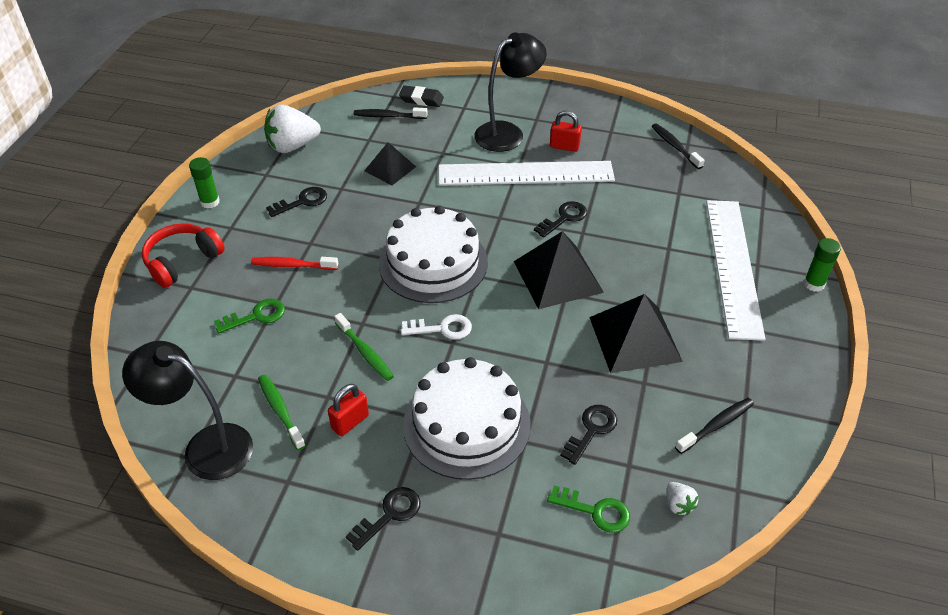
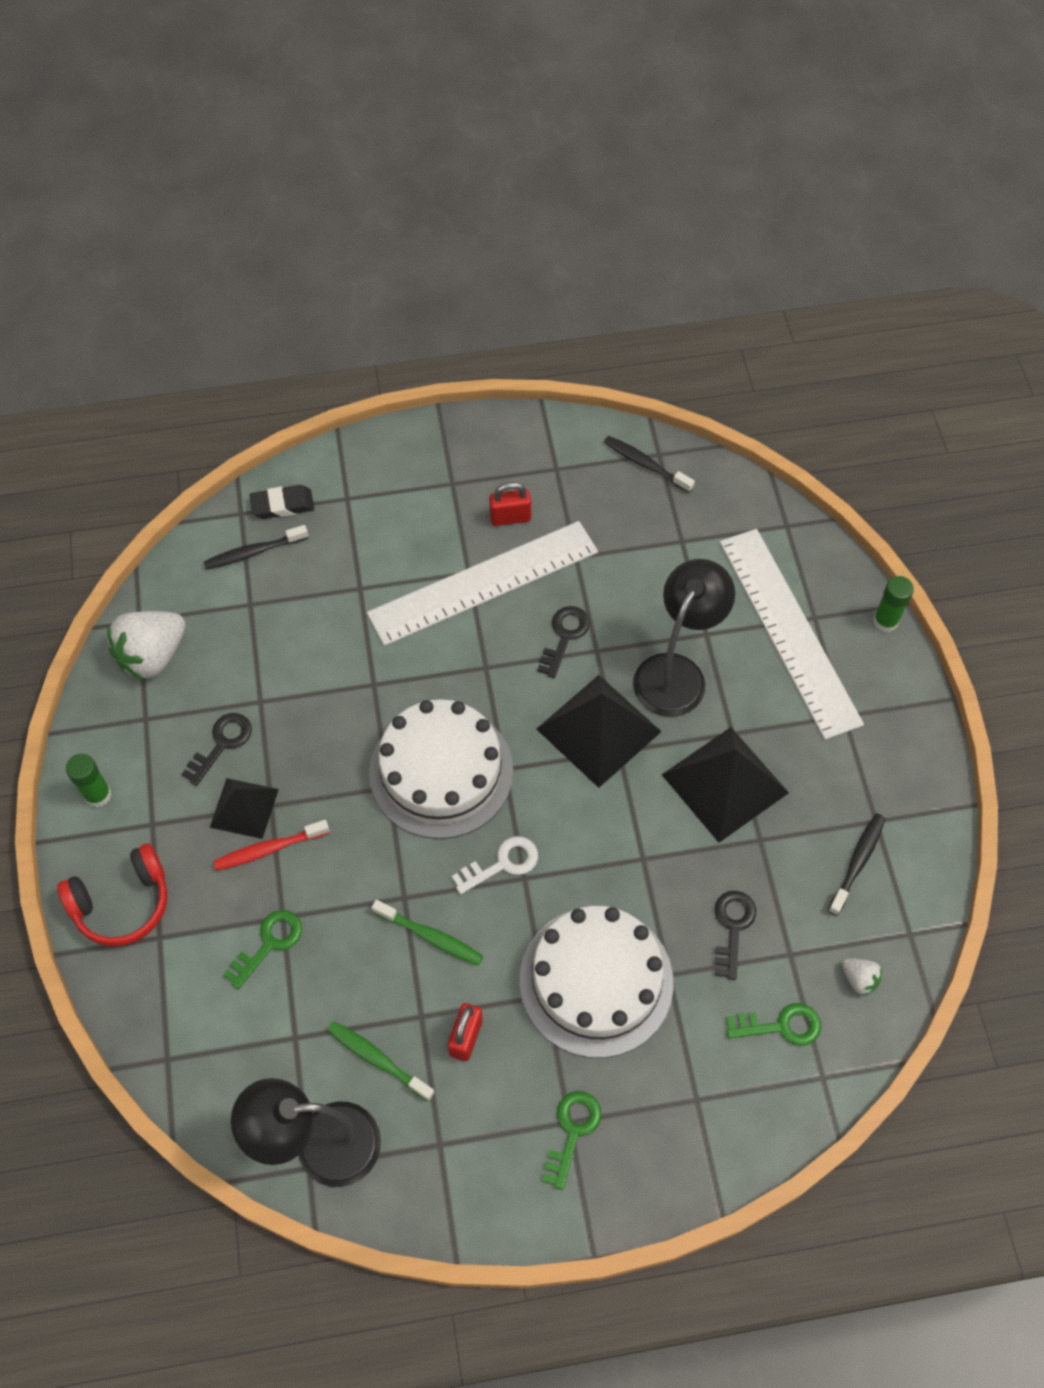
camera: 25 degrees left, 15 degrees up
red headphones [142,223,225,288] -> red headphones turned 135 degrees counterclockwise [57,843,167,946]
black key [346,487,421,551] -> green key [542,1091,601,1190]
black pyramid [364,142,416,185] -> black pyramid moved to [210,778,279,839]
black lamp [474,32,547,152] -> black lamp moved to [633,559,735,717]

